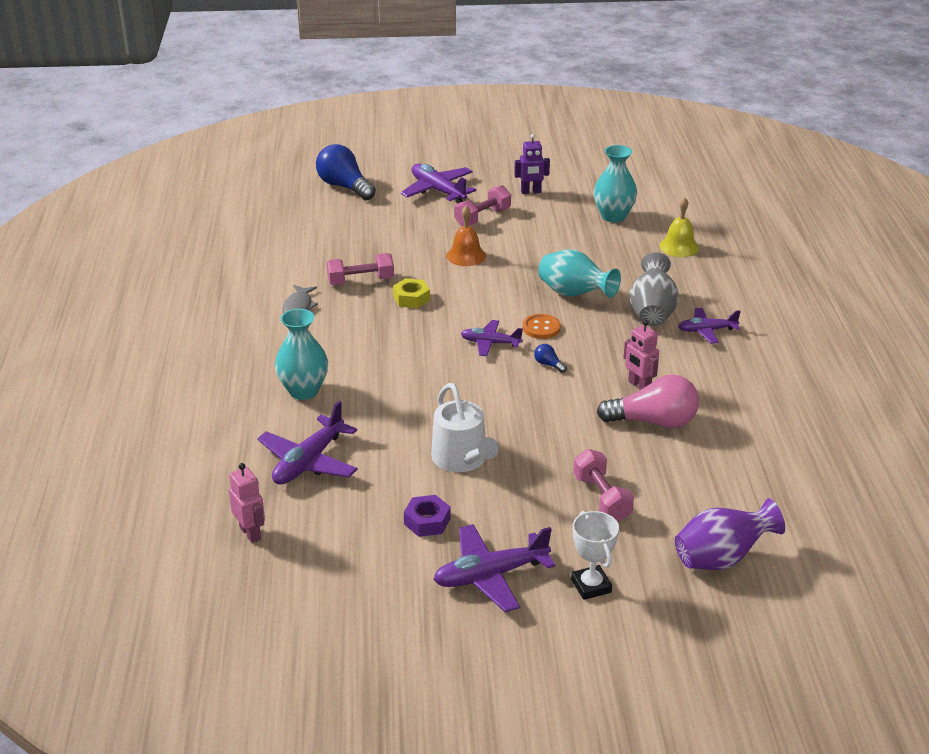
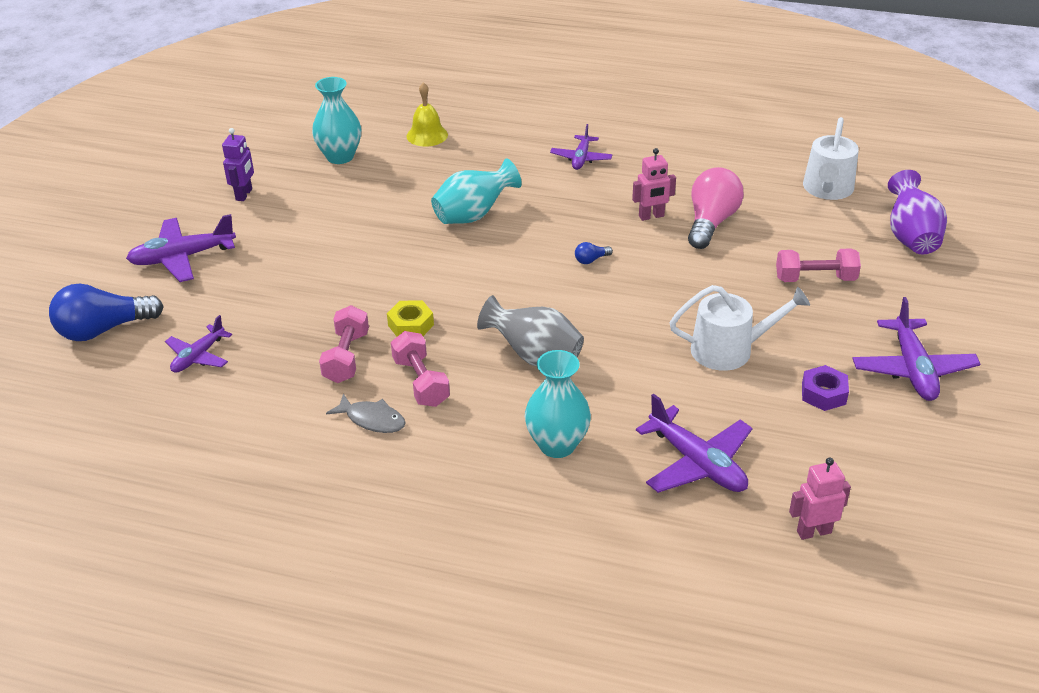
camera: 70 degrees left, 5 degrees up
orange bell [446,206,486,266] -> none
pink dumbbell [454,185,511,226] -> pink dumbbell moved to [391,331,450,407]
purple plane [461,320,523,356] -> purple plane moved to [165,315,232,373]
orange button [522,314,561,339] -> none
white trophy [571,511,619,600] -> none
grey vase [630,252,679,326] -> grey vase moved to [477,295,584,366]
none -> white watering can [803,117,859,200]

